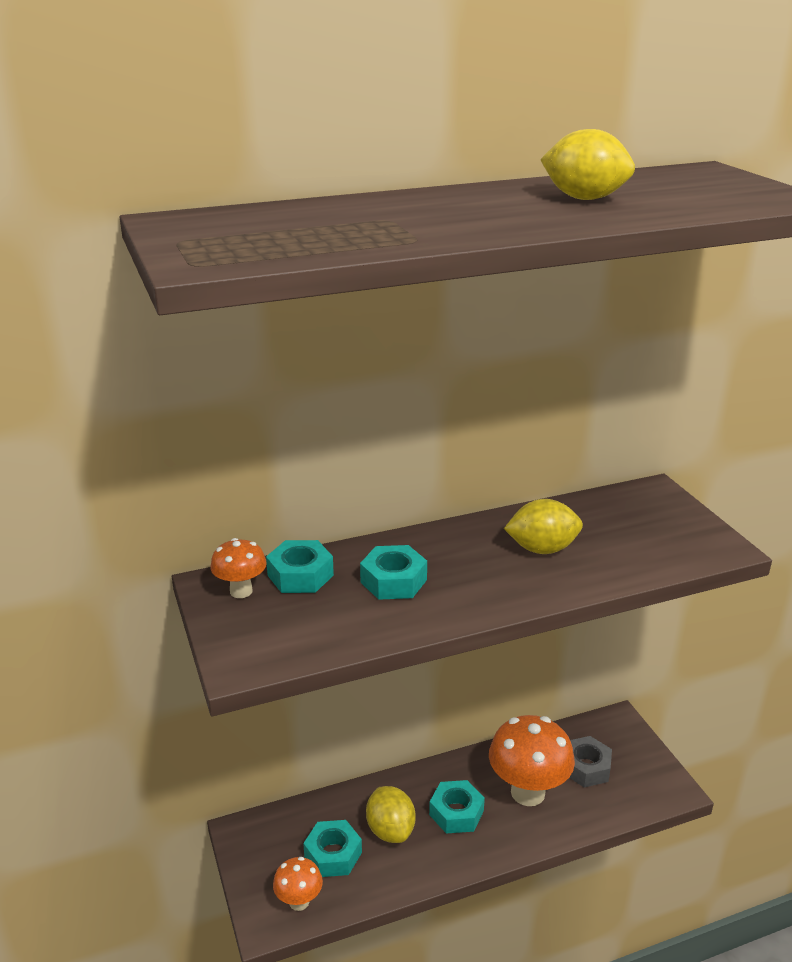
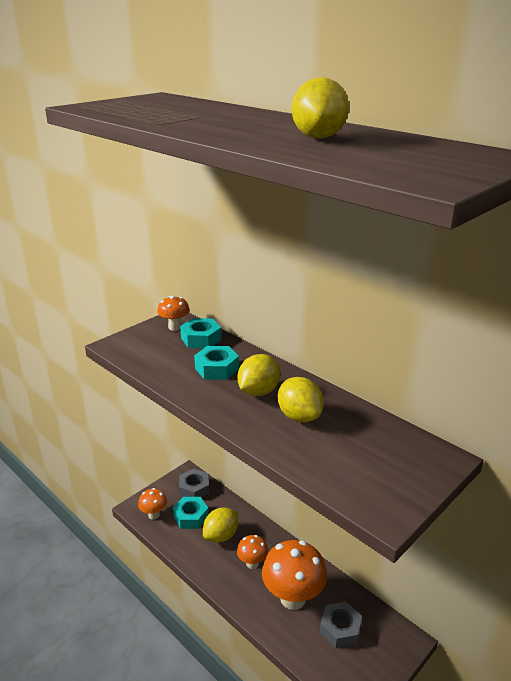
camera: 65 degrees right, 0 degrees up
turquoise nut [429,780,485,834] -> orange mushroom [237,535,268,569]
none -> grey nut [179,469,209,498]
none -> yellow lemon [237,354,281,396]

